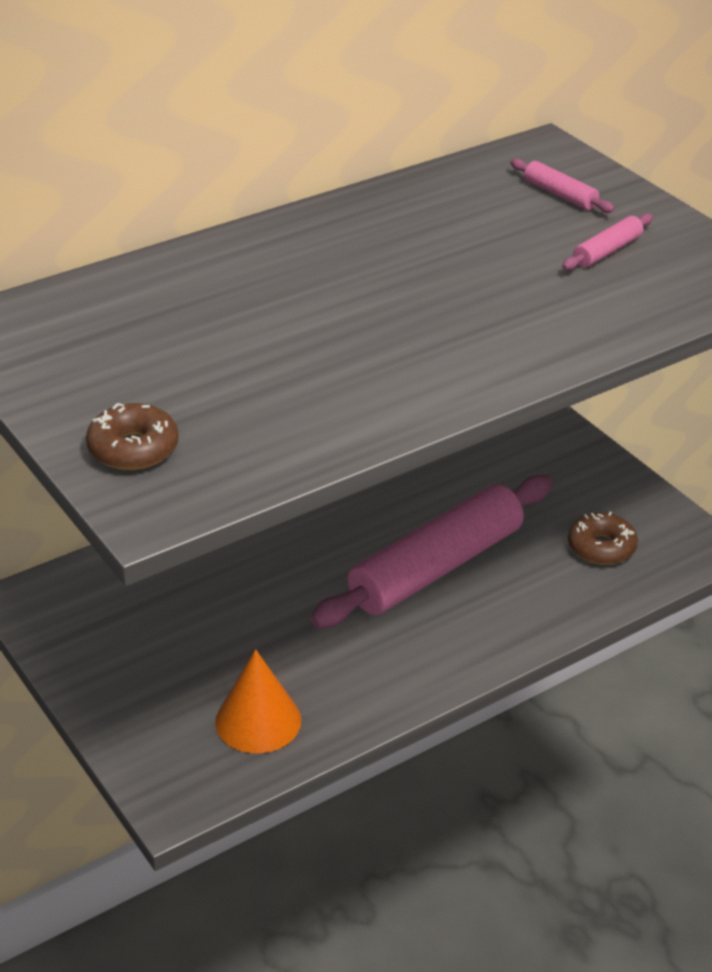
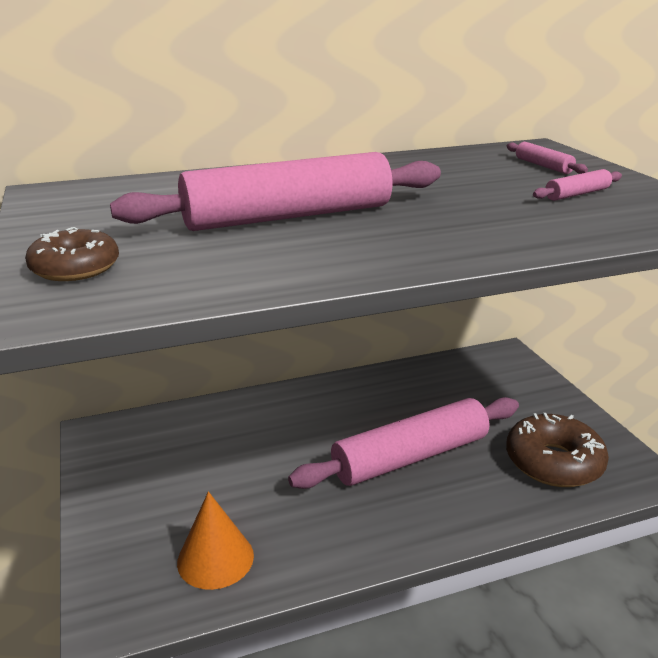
camera: 15 degrees right, 10 degrees down
brown donut [568,512,638,565] -> brown donut [506,413,609,487], size x1.67
none -> pink rolling pin [110,152,441,231]

